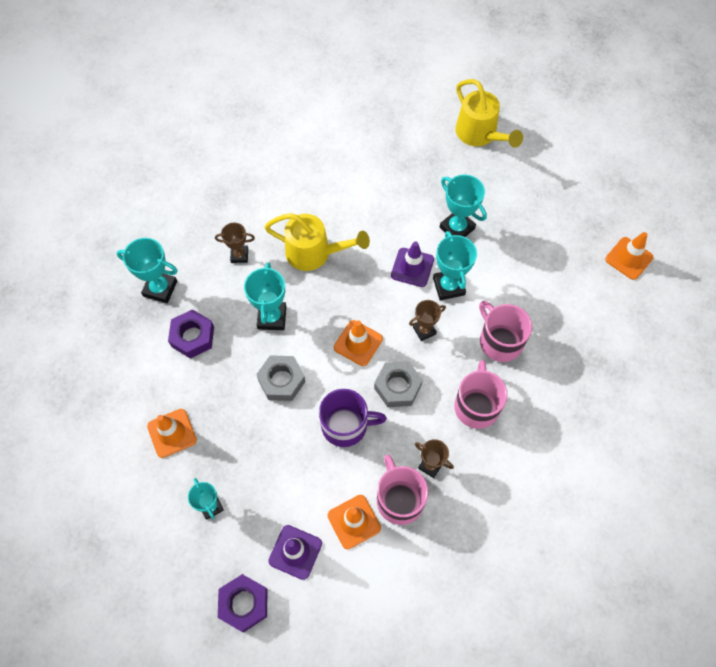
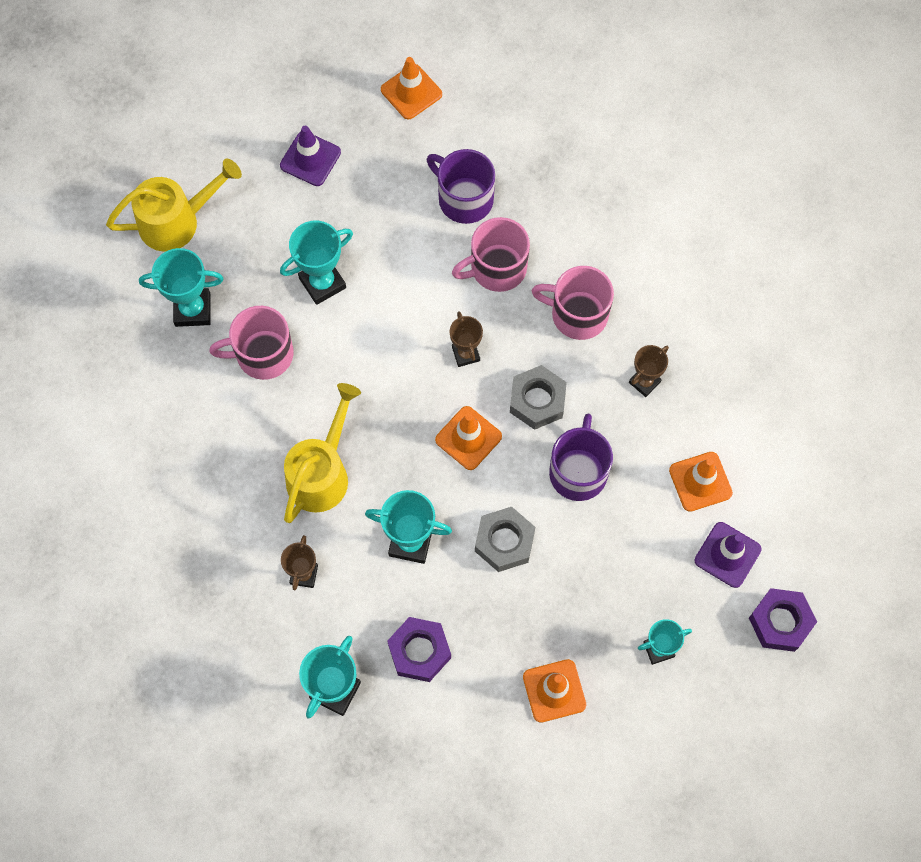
camera: 80 degrees left, 5 degrees up
pink mug [377,455,428,525] -> pink mug moved to [209,306,294,380]
purple traffic cone [391,242,434,287] -> purple traffic cone moved to [280,126,341,186]
turquoise trophy [433,231,477,300] -> turquoise trophy moved to [139,248,224,327]
none -> purple mug [427,149,495,224]

